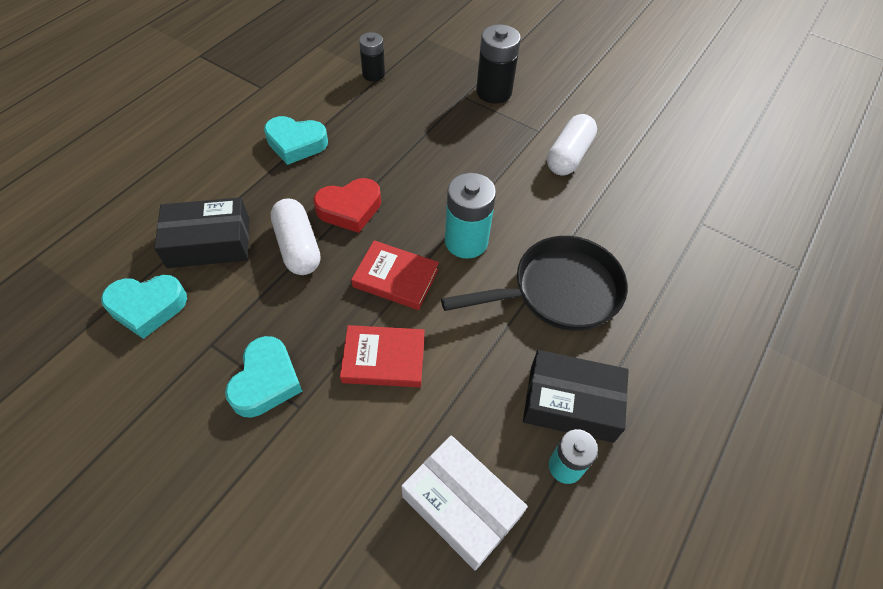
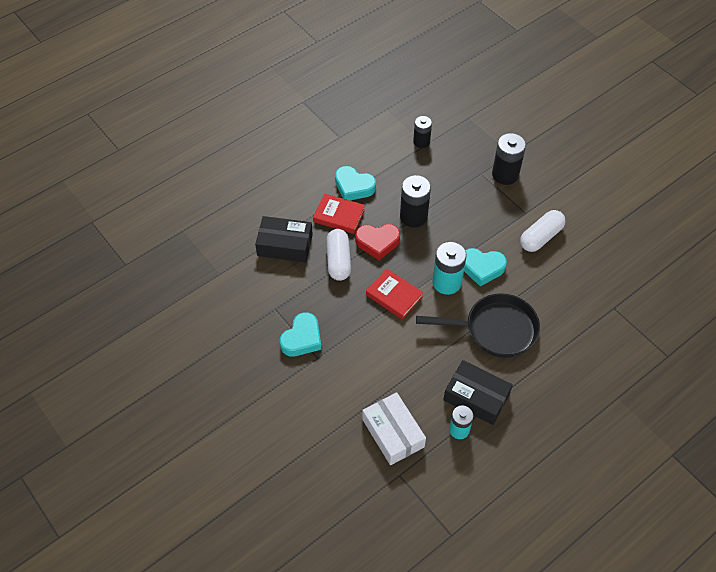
camera: 20 degrees right, 0 degrees up
turquoise heart [101,275,187,339] -> turquoise heart moved to [464,248,507,286]
red book [340,325,425,387] -> red book moved to [313,193,365,234]
none -> black battery [400,175,431,227]

